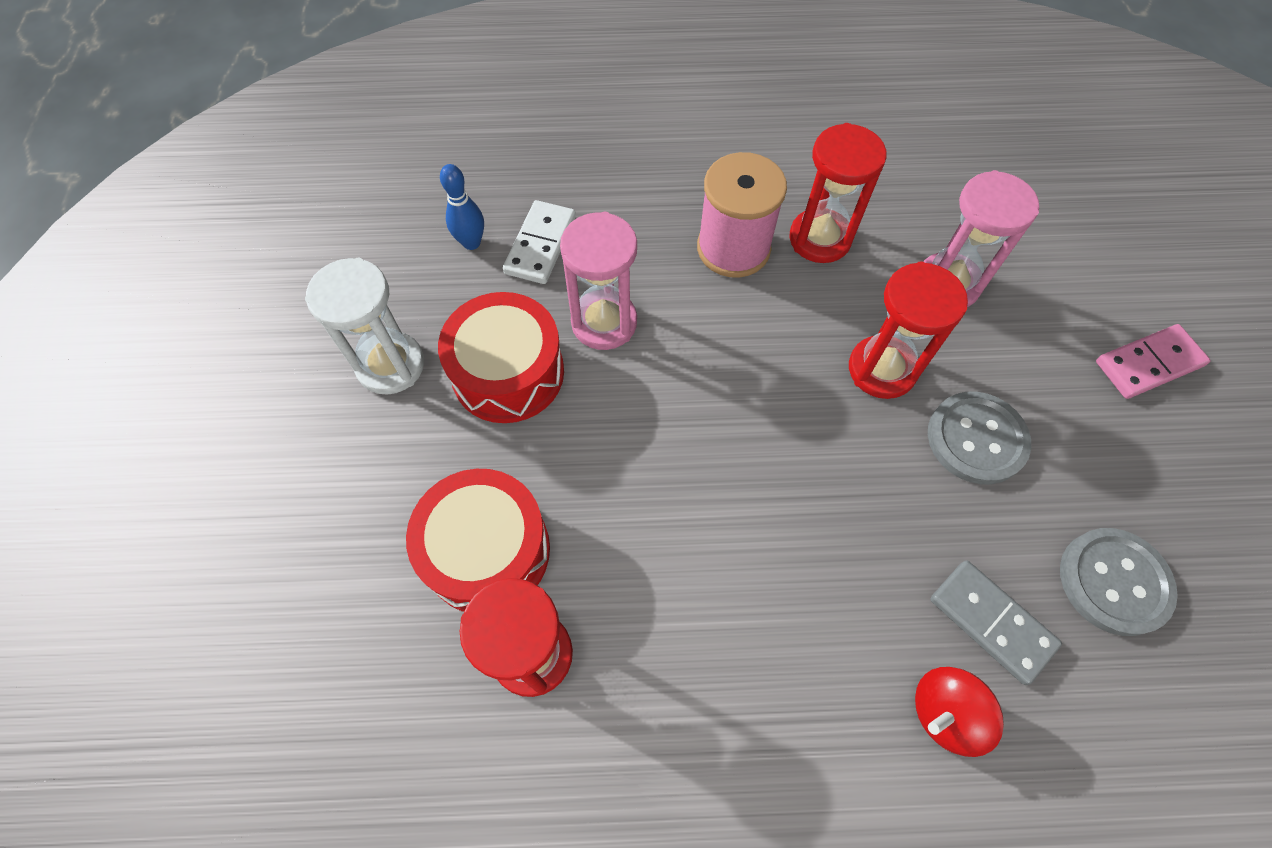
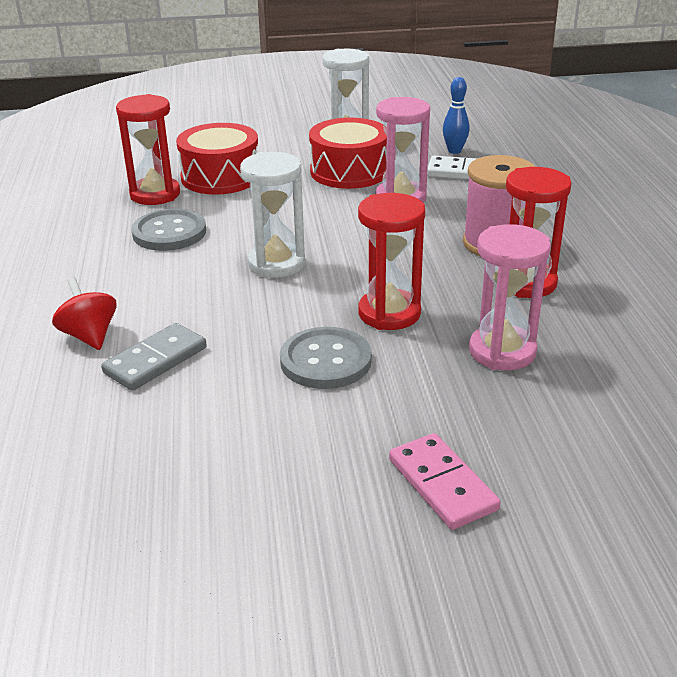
camera: 85 degrees right, 30 degrees down
grey button [1060,528,1178,636] -> grey button moved to [131,209,206,251]
none -> white hourglass [240,152,305,278]

